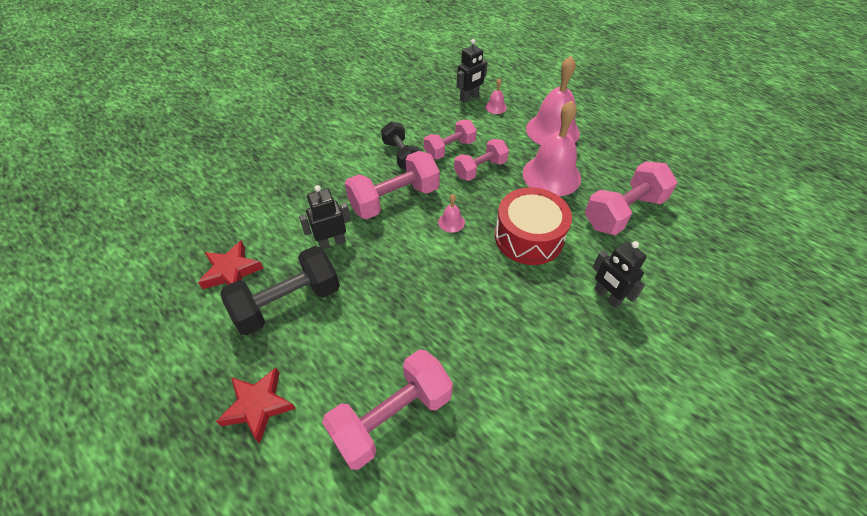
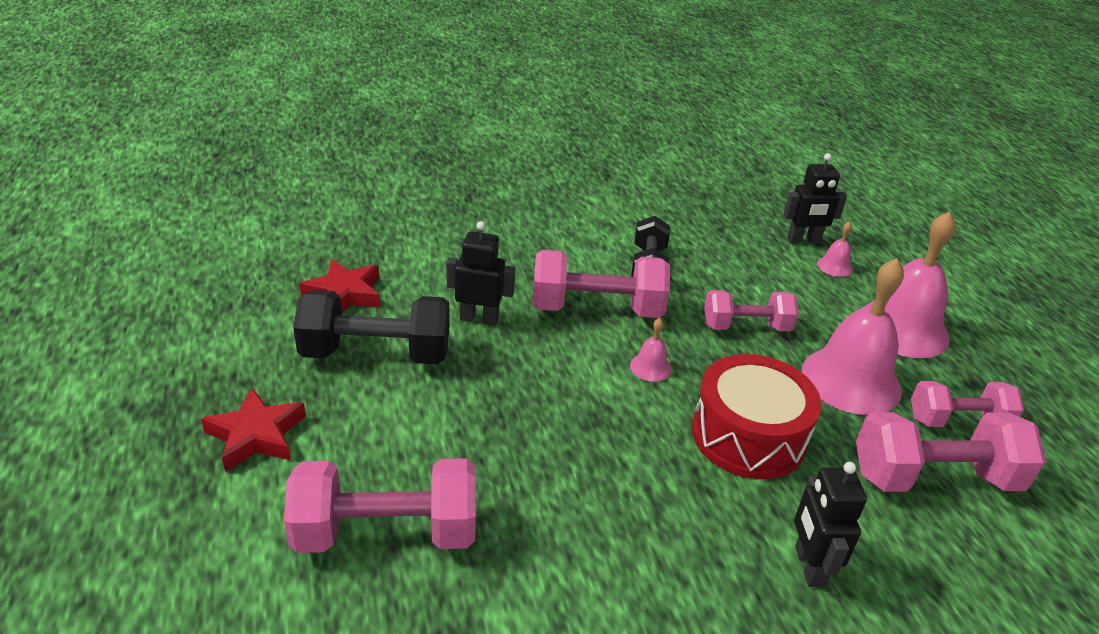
camera: 30 degrees right, 15 degrees down
pink dumbbell [424,120,477,159] -> pink dumbbell moved to [911,381,1024,427]

